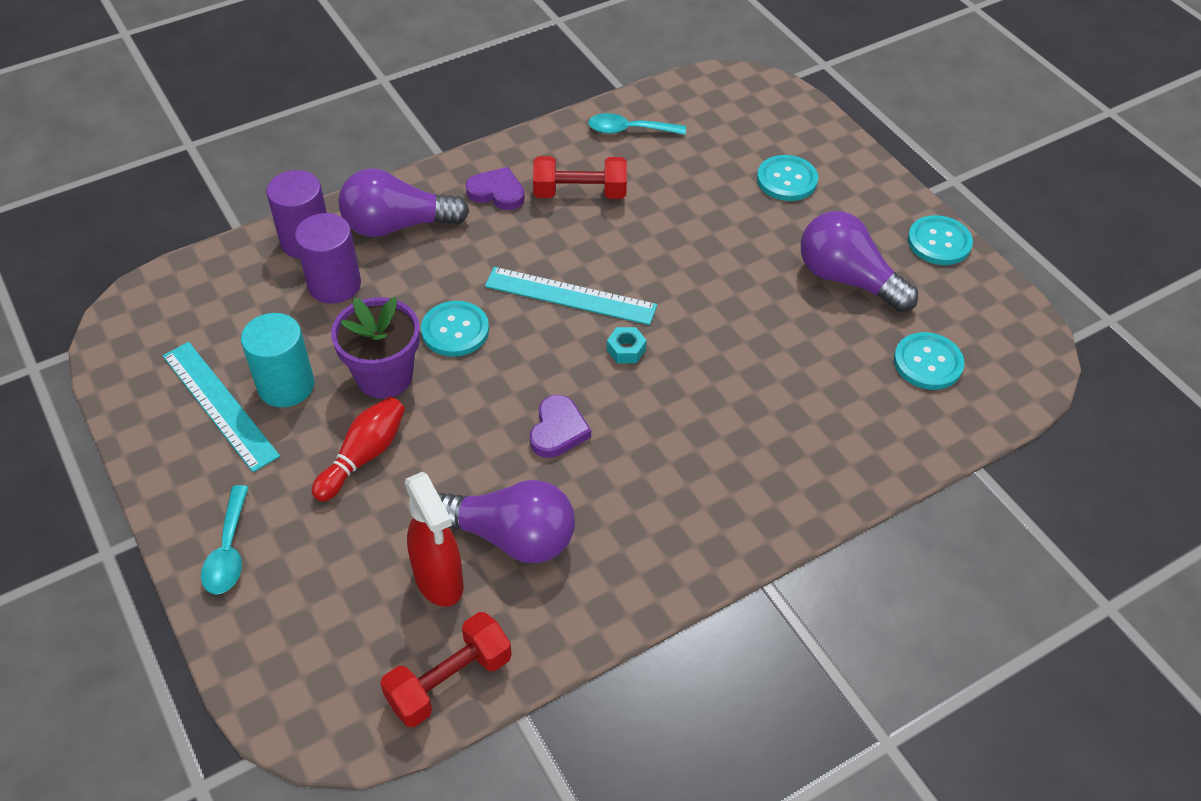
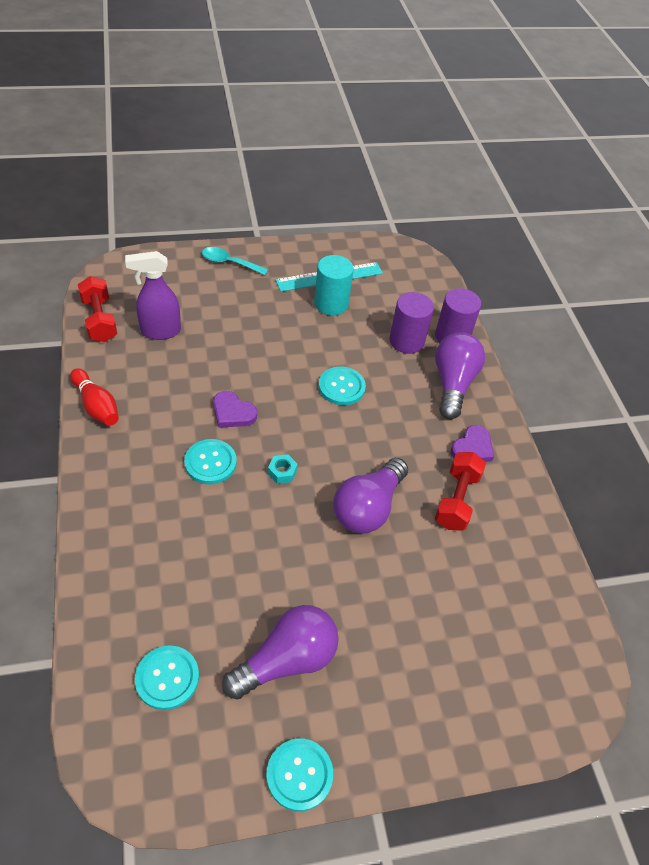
camera: 105 degrees right, 0 degrees up
red bowling pin [312,396,405,502] -> red bowling pin moved to [70,368,119,426]
purple flower pot [331,297,420,399] -> none
red spray bottle [405,472,464,607] -> purple spray bottle [125,251,181,340]
purple light bulb [438,480,575,563] -> purple light bulb moved to [333,458,408,533]
turquoise ruler [485,267,657,325] -> none
turquoise spoon [588,113,686,135] -> none
turquoise button [757,155,818,201] -> turquoise button moved to [184,439,237,484]

